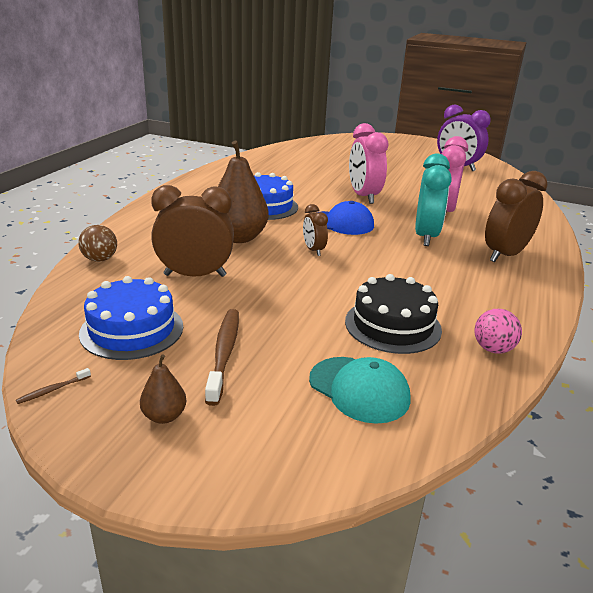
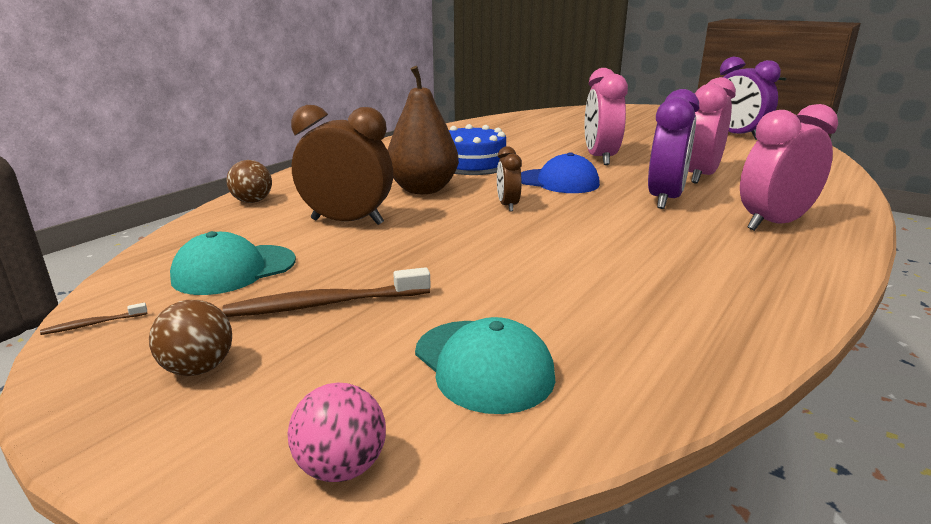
camera: 15 degrees right, 5 degrees down
blue cake [79,276,183,360] -> turquoise cap [170,231,296,295]
brown pear [140,354,186,424] -> brown ball [149,300,232,376]
brown toothbrush [205,309,239,406] -> brown toothbrush turned 120 degrees counterclockwise [222,267,431,317]
black cake [345,274,442,354] -> none
turquoise clock [415,153,452,246] -> purple clock [648,89,699,209]
pink ball [474,309,522,353] -> pink ball moved to [288,382,386,482]
brown clock [485,171,548,262] -> pink clock [740,104,838,231]

